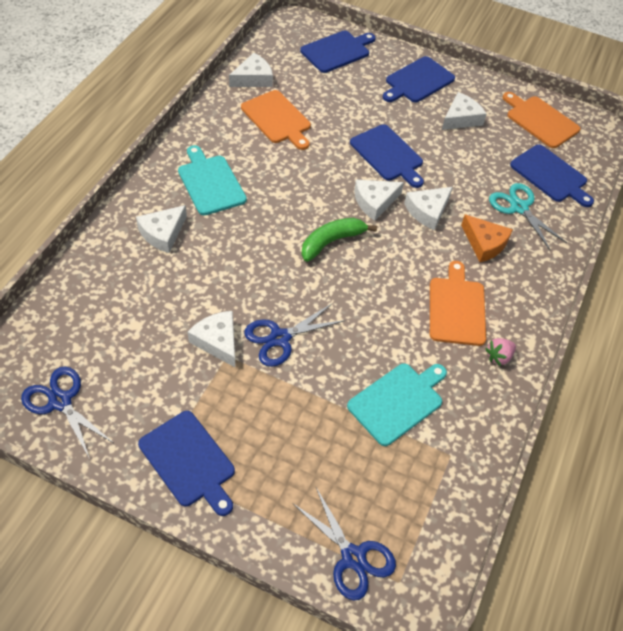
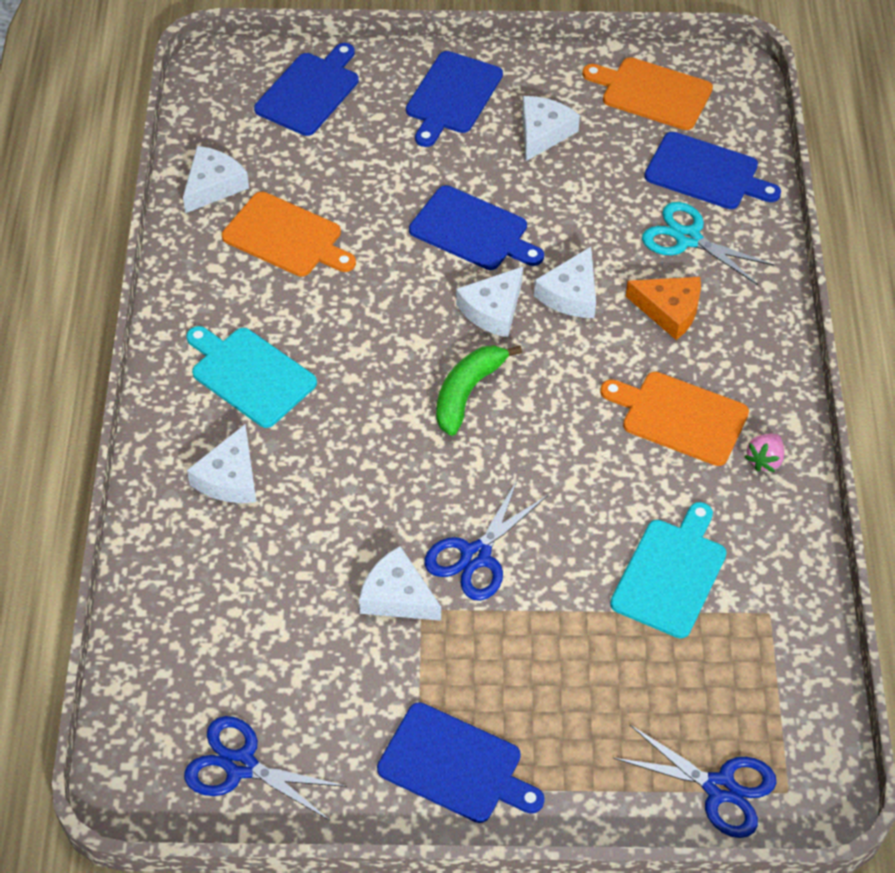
camera: 20 degrees left, 0 degrees up
orange cutting board [430,261,486,346] -> orange cutting board turned 45 degrees counterclockwise [600,372,749,466]

